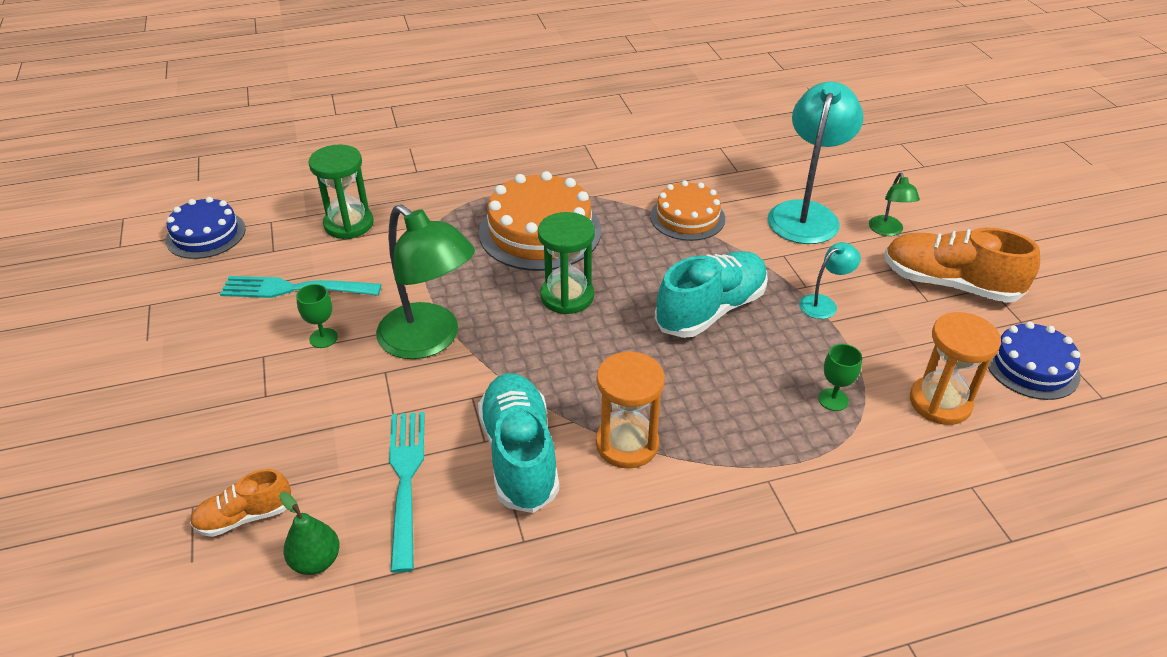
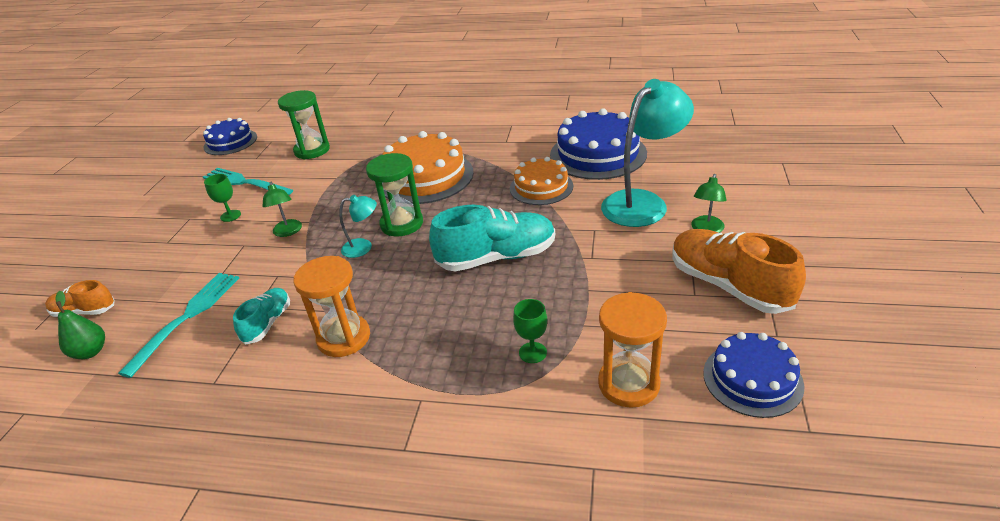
camera: 30 degrees right, 5 degrees down
green lamp [376,204,475,359] -> green lamp [262,181,302,237], size x0.47
turquoise shoe [478,373,559,513] -> turquoise shoe [233,288,290,345], size x0.55
turquoise lamp [799,242,861,319] -> turquoise lamp moved to [339,195,377,258]
none -> blue cake [550,108,647,180]

